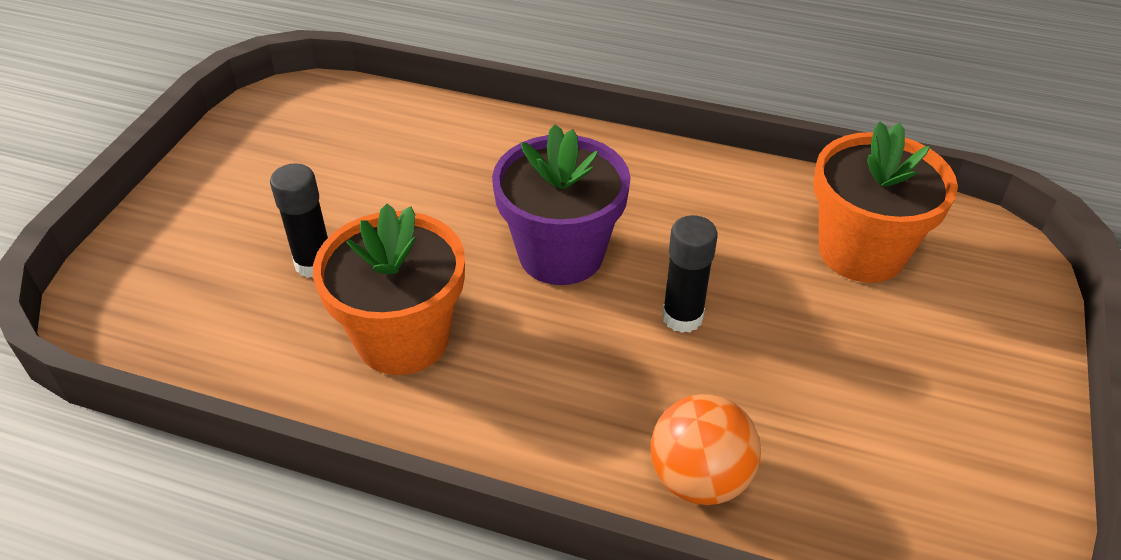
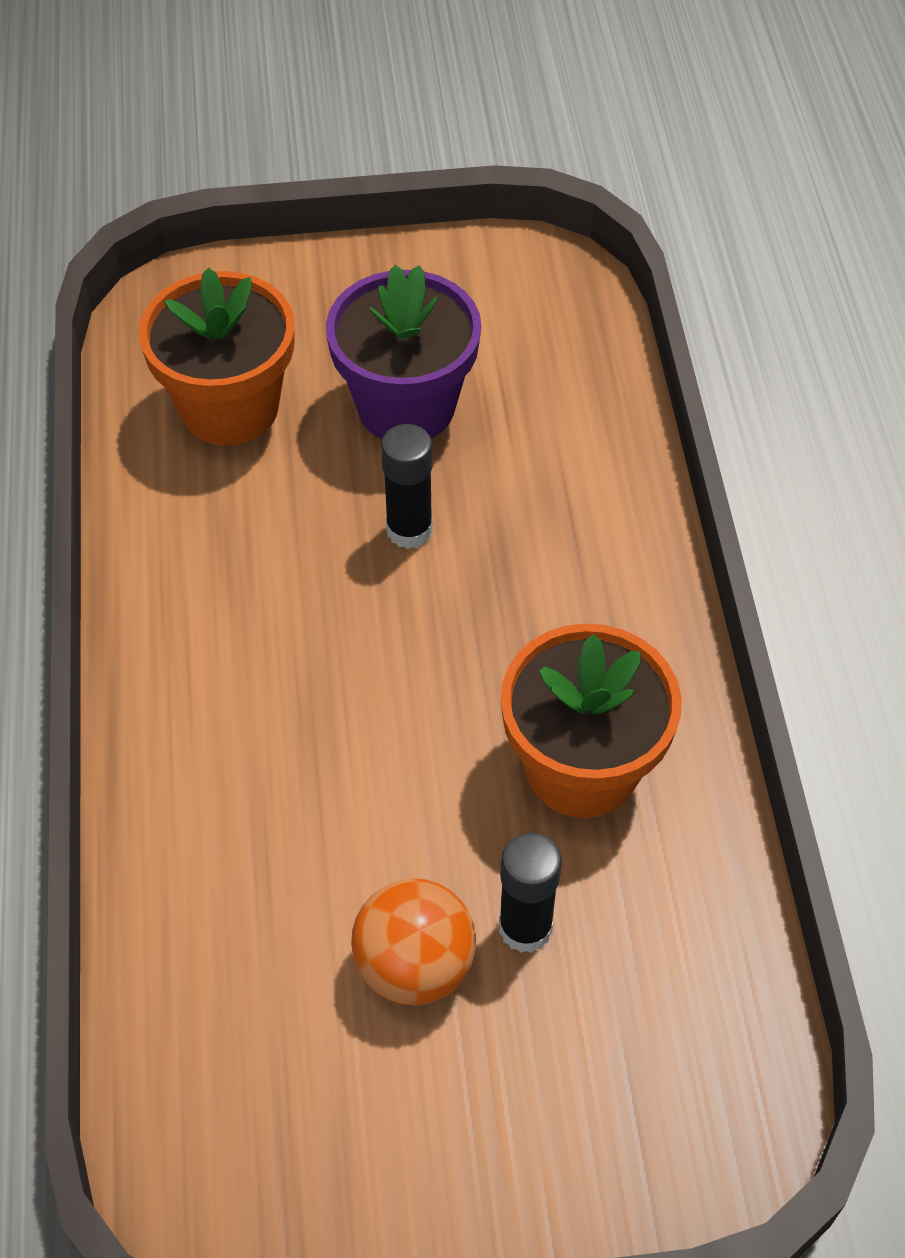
camera: 115 degrees left, 10 degrees up
purple flower pot [492,124,631,285] -> purple flower pot moved to [326,265,482,439]
orange ball [651,394,761,505] -> orange ball moved to [351,878,476,1005]

